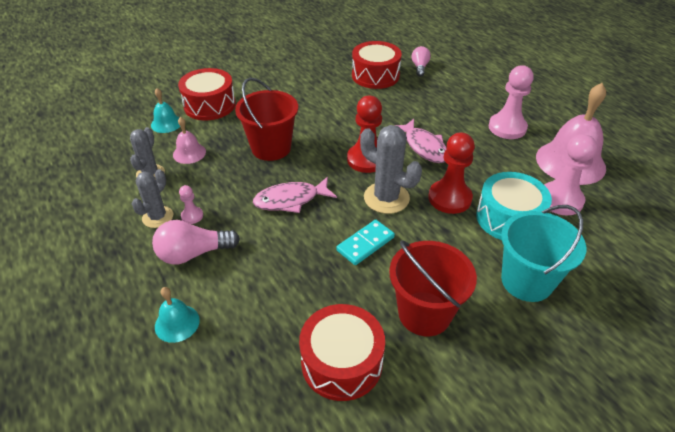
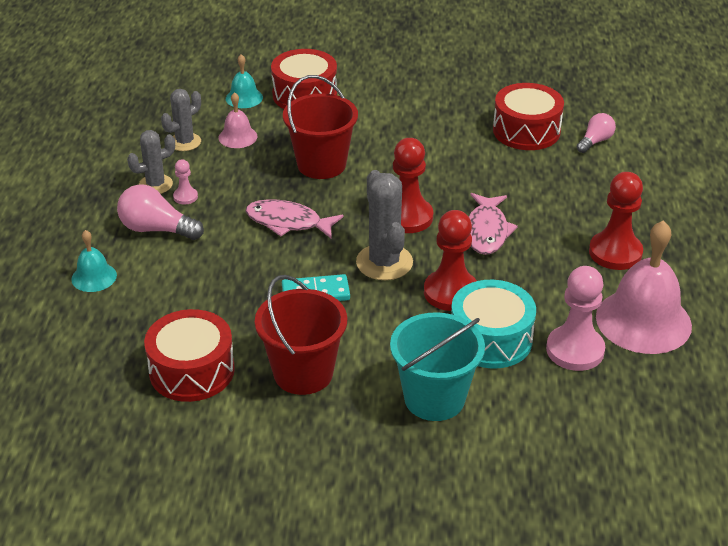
camera: 35 degrees right, 5 degrees down
pink pawn [488,65,534,139] -> red pawn [589,172,643,270]

